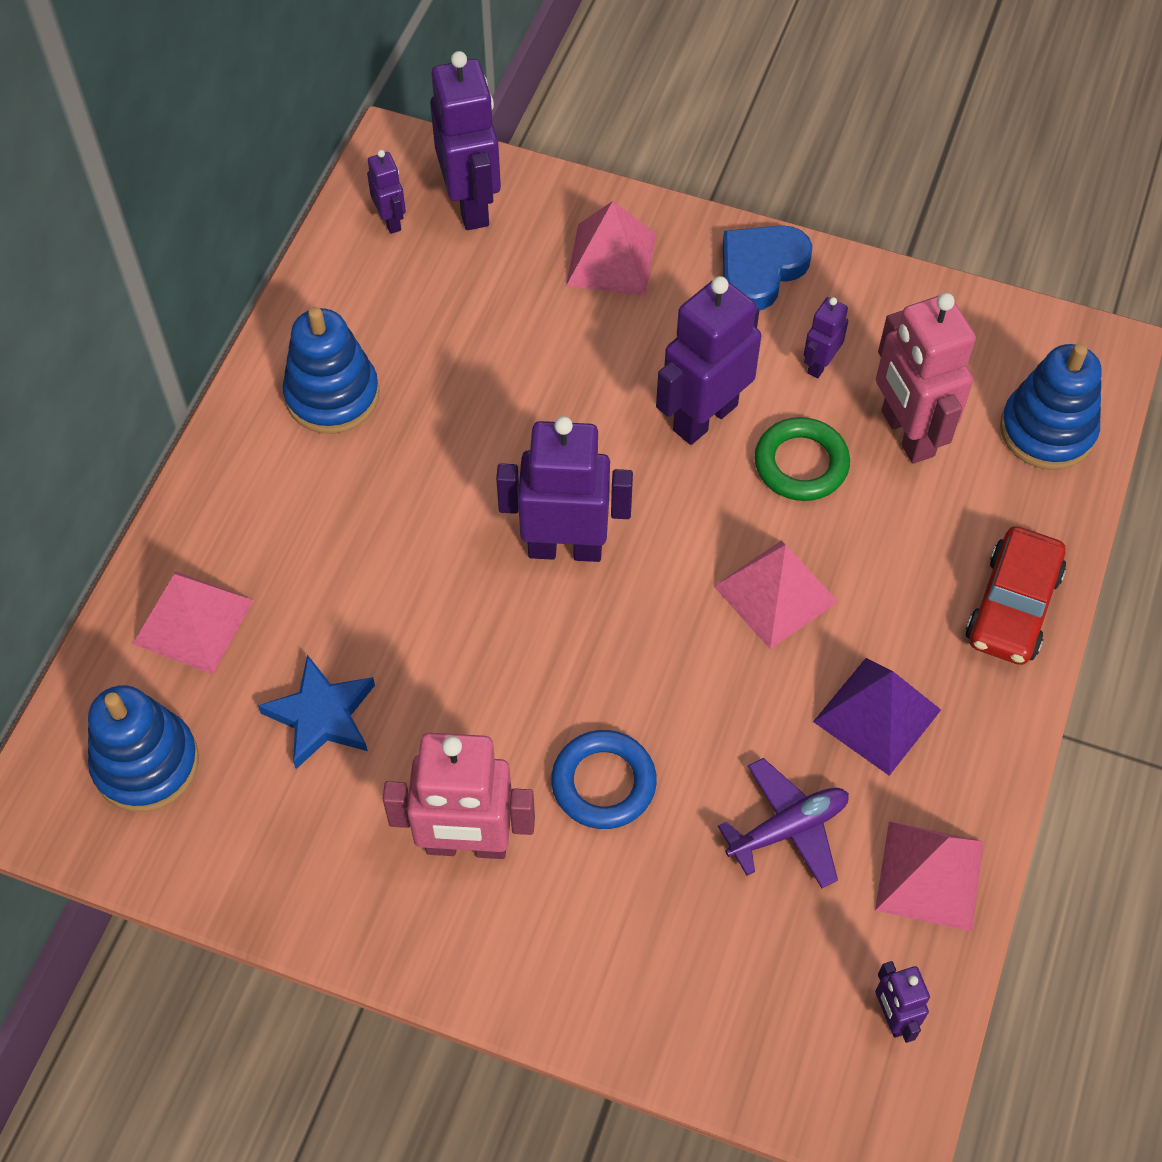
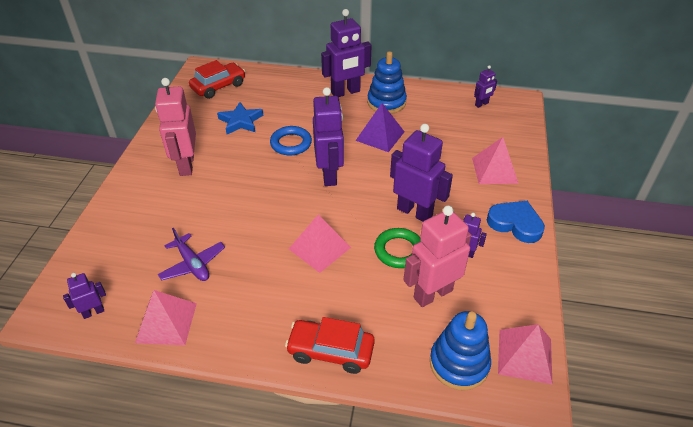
camera: 80 degrees right, 15 degrees down
blue stacking toy [88,685,199,812] -> red car [189,60,246,99]
pink pyramid [133,571,254,674] -> pink pyramid moved to [498,324,552,384]
purple robot [430,51,501,230] -> purple robot moved to [321,9,372,97]
blue ring [551,730,657,829] -> blue ring moved to [270,126,312,155]
purple pyramid [813,658,941,776] -> purple pyramid moved to [355,103,404,152]

